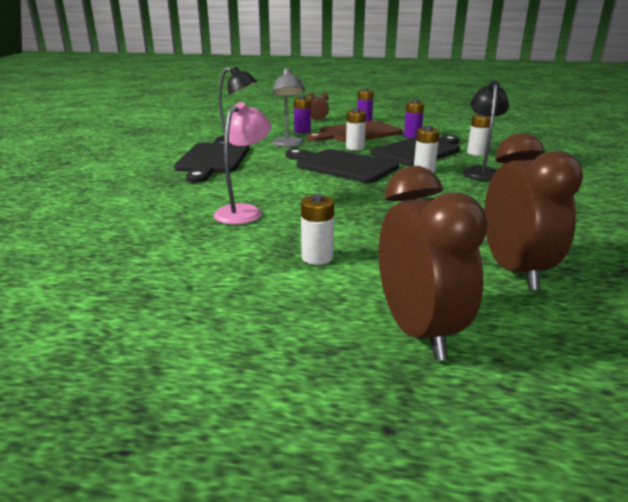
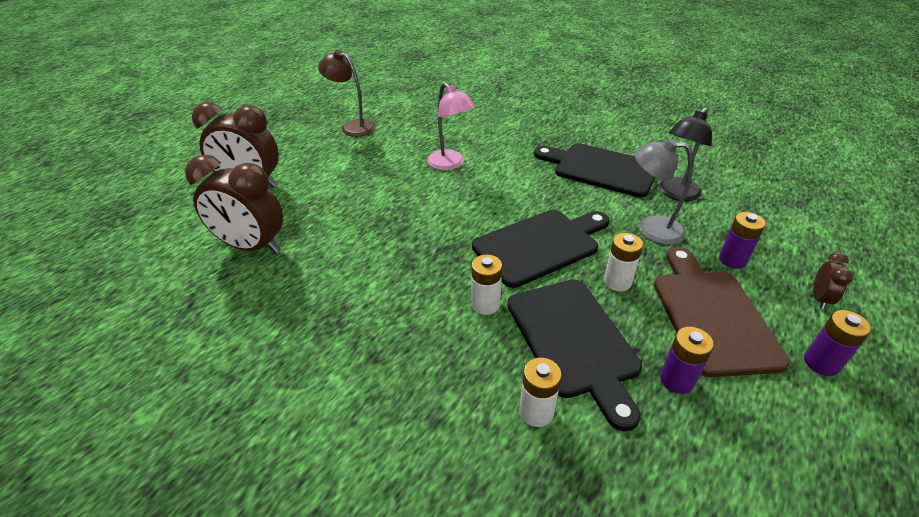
camera: 115 degrees right, 15 degrees up
white battery [301,194,334,265] -> none
black lamp [462,81,509,181] -> none
none -> brown lamp [318,50,376,137]

